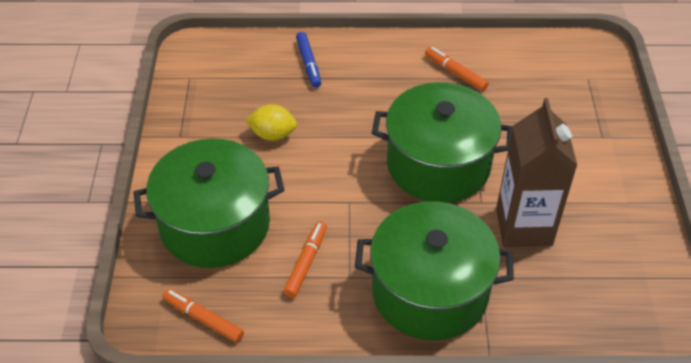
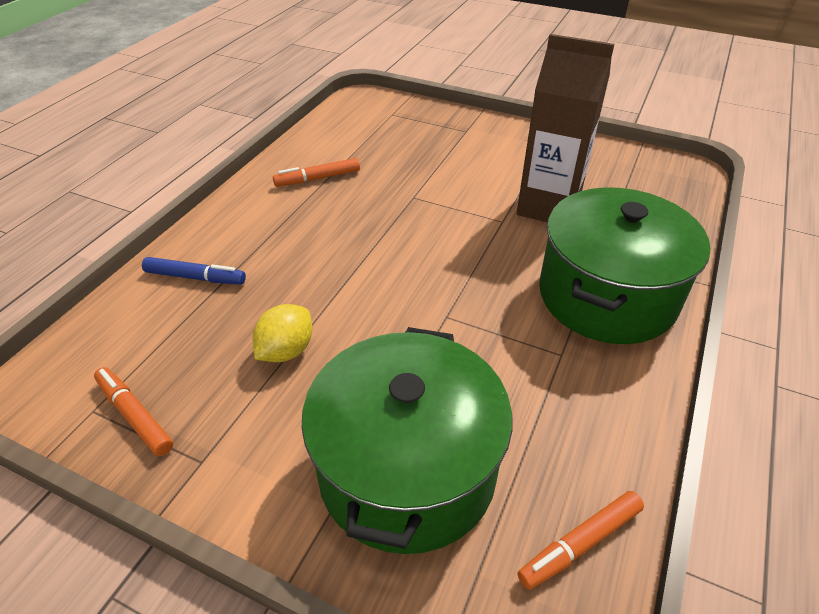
camera: 65 degrees left, 5 degrees down
orange marker [284,221,327,298] -> orange marker moved to [94,367,173,456]
green pot [372,82,513,203] -> none

